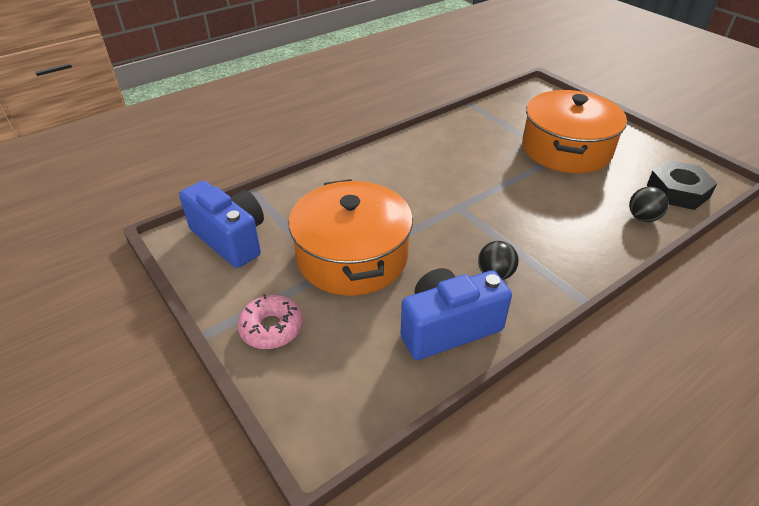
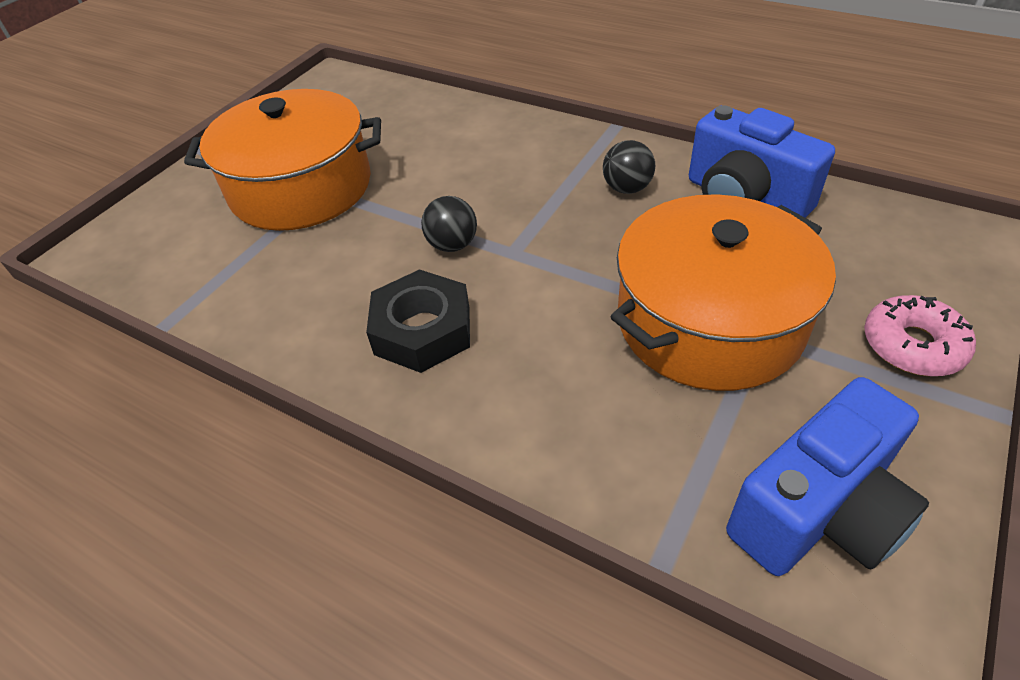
camera: 110 degrees left, 5 degrees up
blue camera [179,181,264,268] -> blue camera turned 150 degrees counterclockwise [726,377,929,576]
black ball [629,187,669,222] -> black ball moved to [421,196,477,252]
black nut [647,160,718,210] -> black nut moved to [366,269,470,373]

